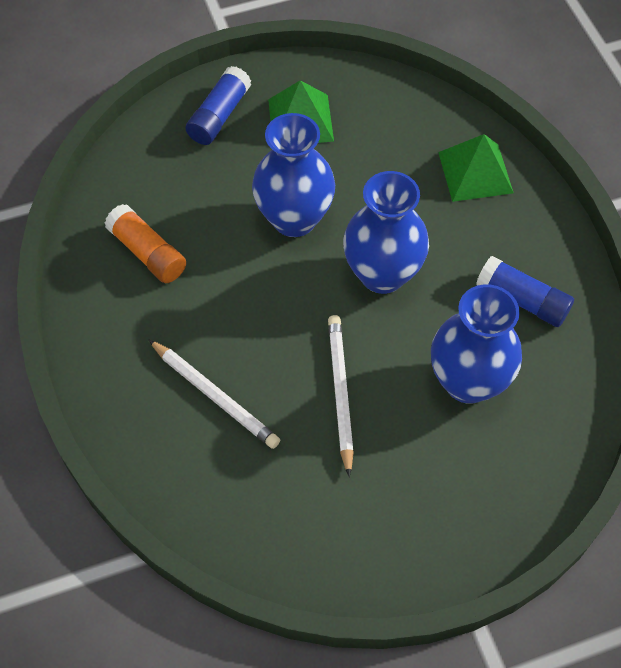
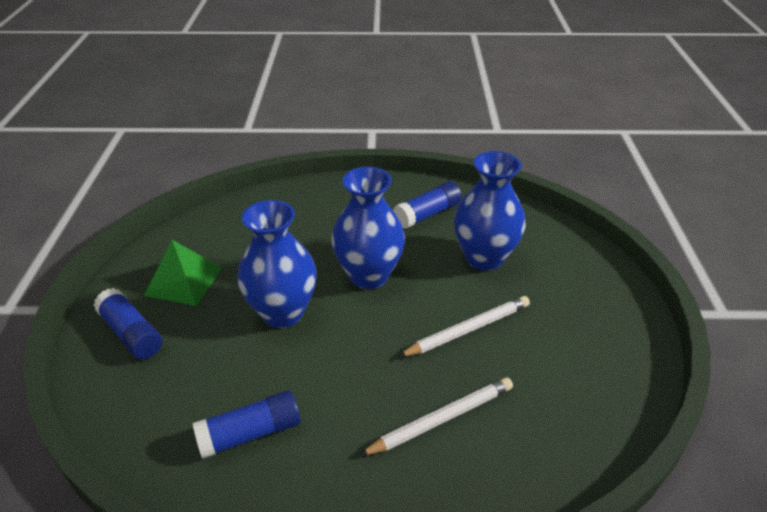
camera: 70 degrees left, 20 degrees down
orange glue stick [105,204,186,283] -> blue glue stick [193,390,301,459]
white pencil [328,315,354,477] -> white pencil turned 135 degrees clockwise [398,296,530,357]
green pyramid [438,134,514,202] -> none

